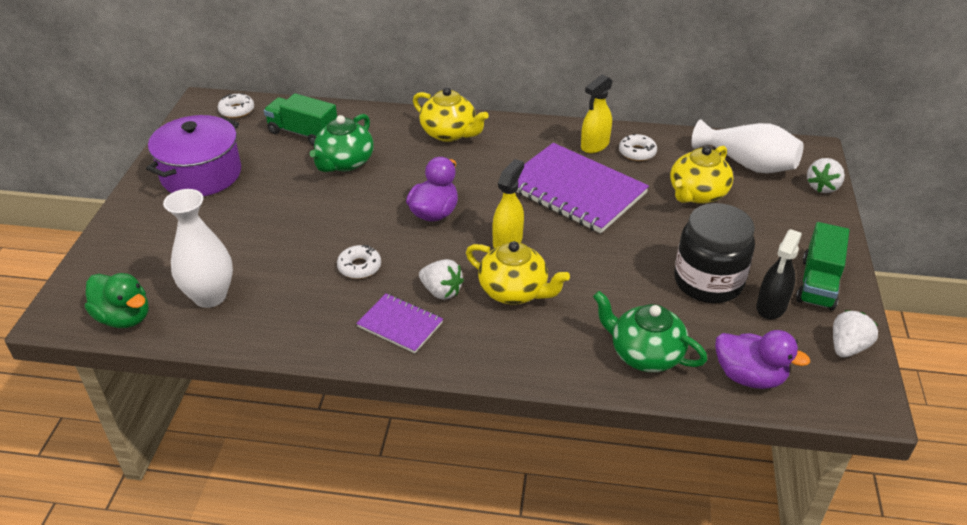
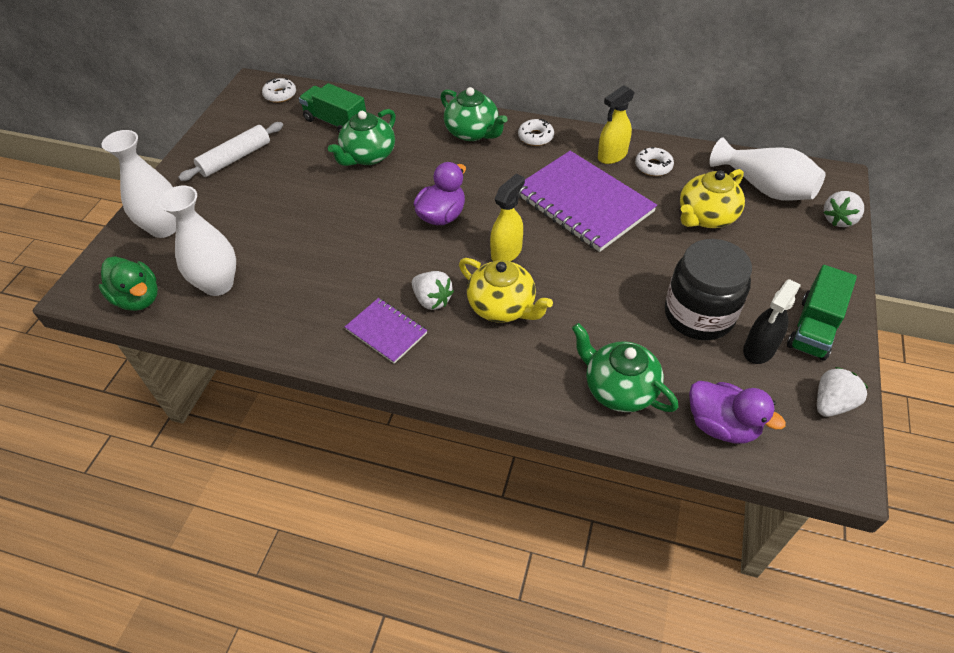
camera: 10 degrees right, 10 degrees up
purple pot [146,115,241,196] -> white rolling pin [178,122,283,181]
white donut [337,245,381,279] -> white donut moved to [518,119,554,146]
yellow teapot [413,87,489,142] -> green teapot [440,87,508,141]
none -> white vase [102,130,176,238]

